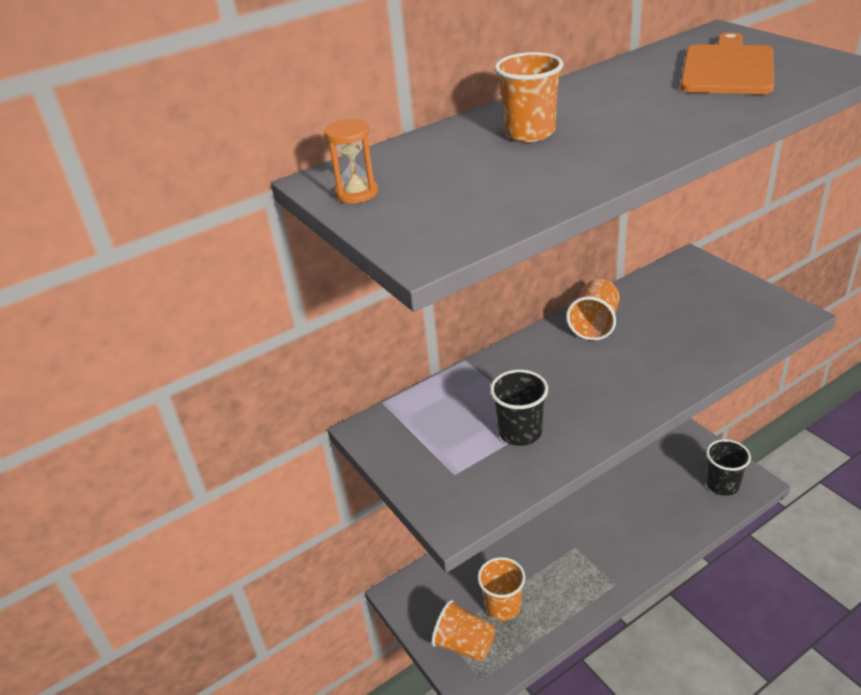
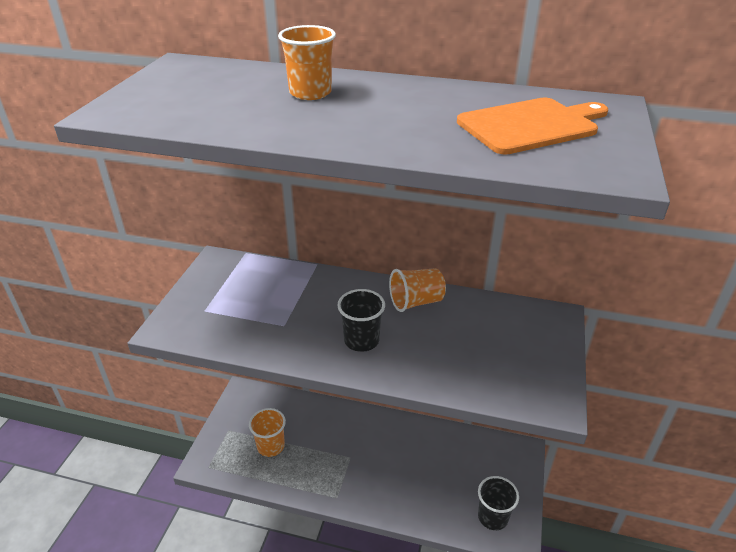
camera: 45 degrees right, 0 degrees up
orange hourglass [324,119,378,203] -> none
orange cup [431,600,496,662] -> none
black cup [490,370,548,446] -> black cup moved to [337,289,385,352]

